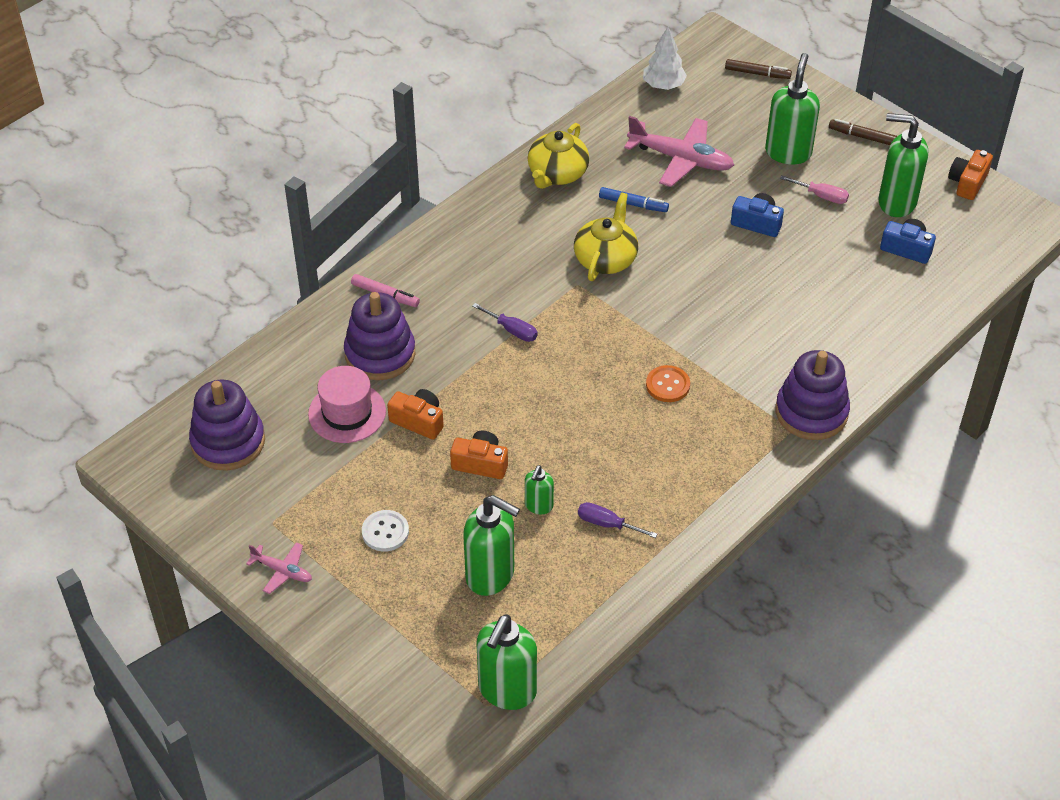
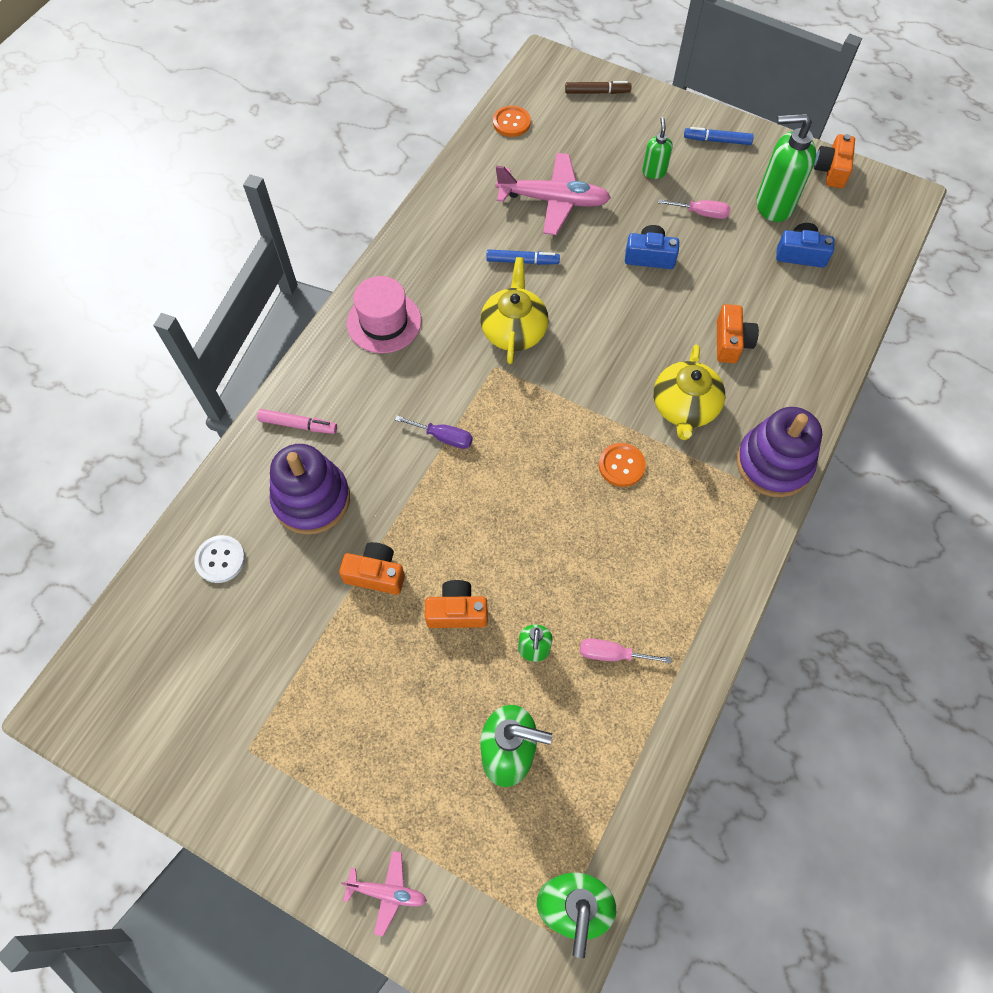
camera: 15 degrees left, 15 degrees up
purple stacking toy [189,379,265,471] -> none
pink plane [246,542,312,594] -> pink plane moved to [341,851,427,936]
pink hat [308,366,386,443] -> pink hat moved to [347,276,421,353]
white button [362,510,409,552] -> white button moved to [194,535,245,583]
yellow teapot [528,123,589,189] -> yellow teapot moved to [653,345,725,440]
purple screwdriver [578,502,657,538] -> pink screwdriver [580,638,671,664]
white tree [643,27,687,90] -> orange button [493,106,531,137]
green soap dispenser [765,53,820,164] -> green soap dispenser [642,117,673,179], size x0.52
brown marker [829,119,897,145] -> blue marker [684,127,754,145]
none -> orange camera [717,304,759,363]

